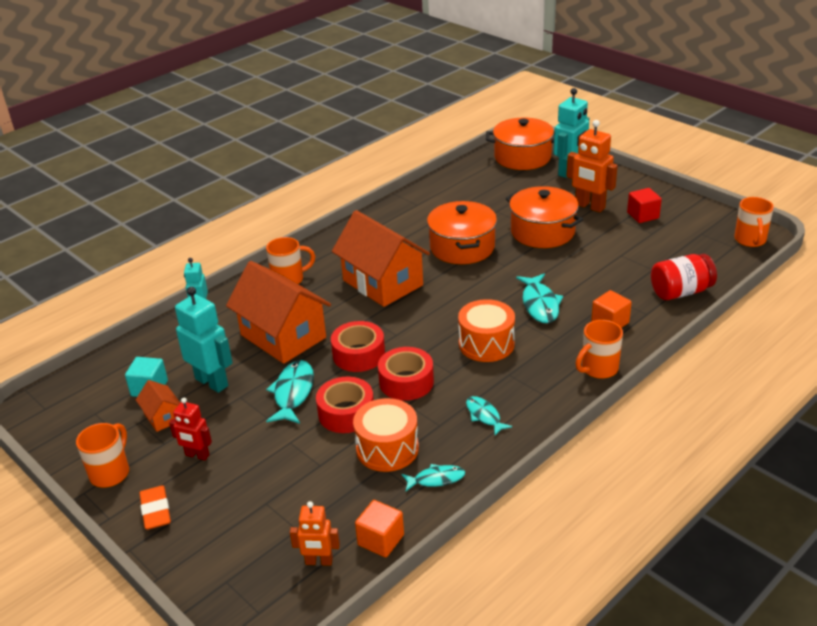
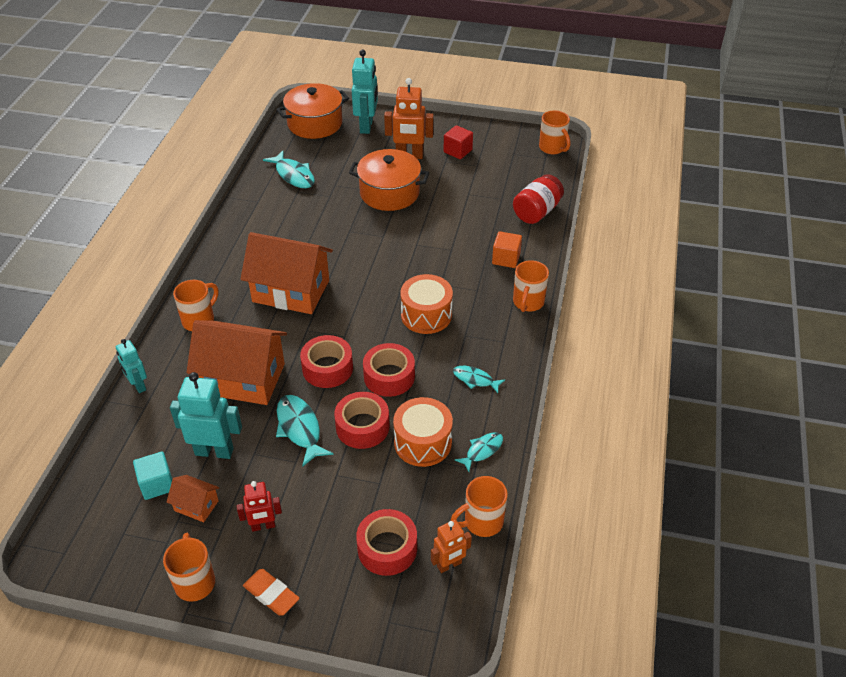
camera: 35 degrees left, 10 degrees up
orange cube [355,500,404,557] -> orange mug [451,476,508,537]
orange pot [427,201,497,264] -> none
turquoise fish [516,274,563,323] -> turquoise fish moved to [263,151,315,188]
none -> red tape [356,509,417,576]

